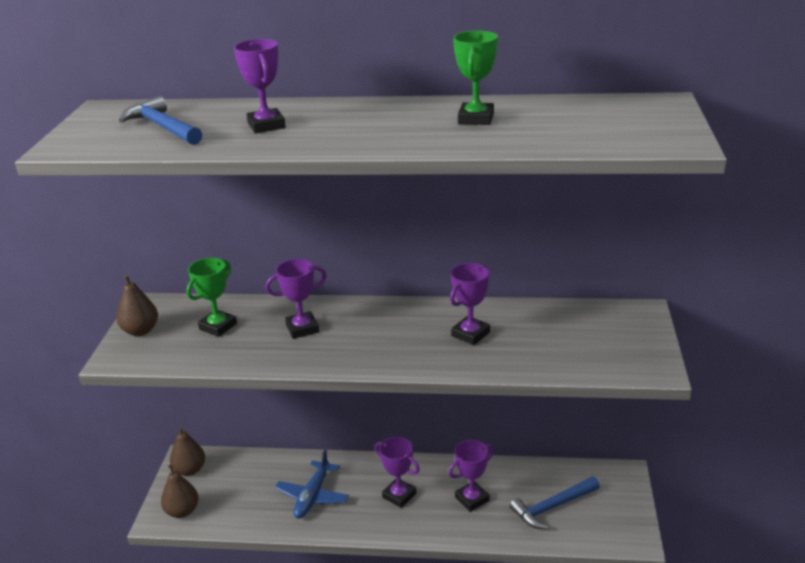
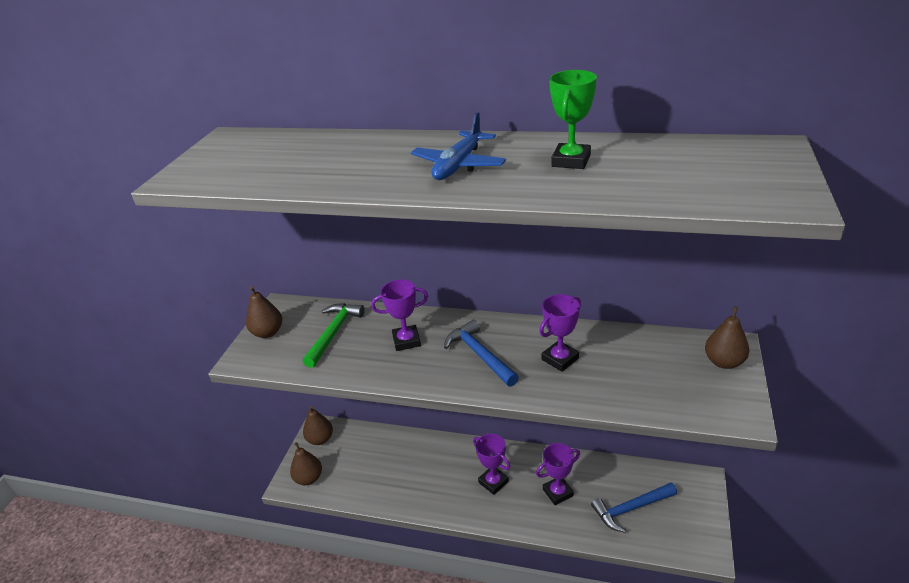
camera: 10 degrees right, 5 degrees up
blue hammer [119,96,202,145] -> blue hammer moved to [444,319,519,386]
green trophy [186,258,237,337] -> green hammer [303,303,365,368]
purple trophy [234,39,286,134] -> none
blue plane [275,449,349,518] -> blue plane moved to [411,112,506,180]
none -> brown pear [705,307,750,369]

